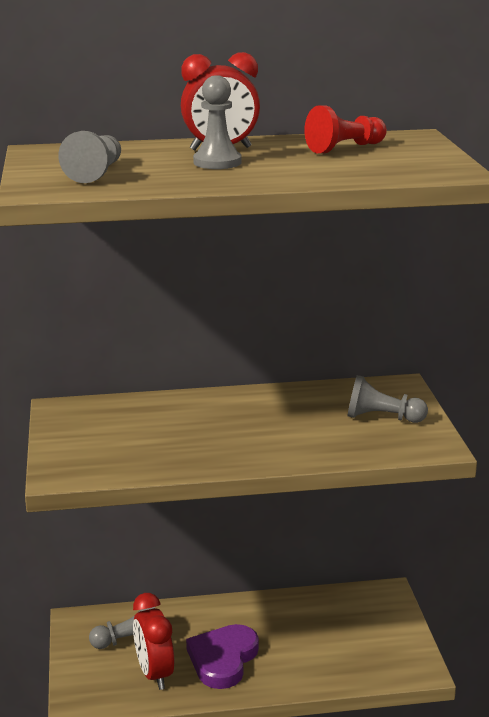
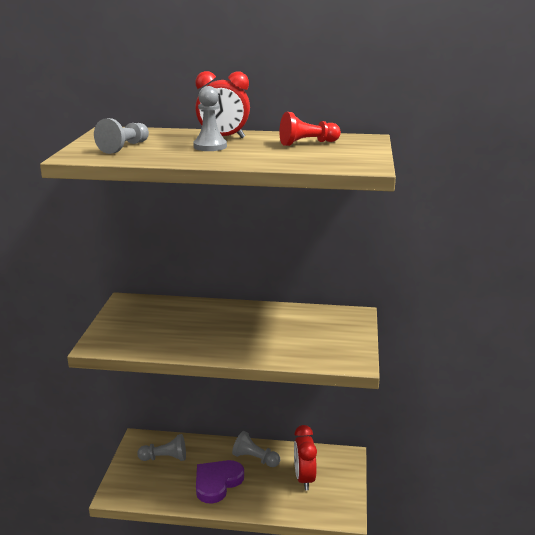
camera: 15 degrees right, 0 degrees up
red clock [133,593,174,690] -> red clock moved to [294,425,317,490]
grey pawn [347,375,428,423] -> grey pawn moved to [232,431,280,467]

